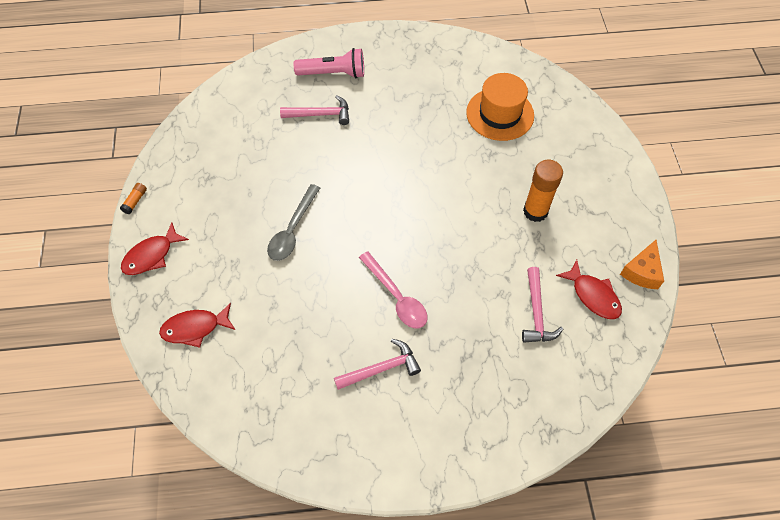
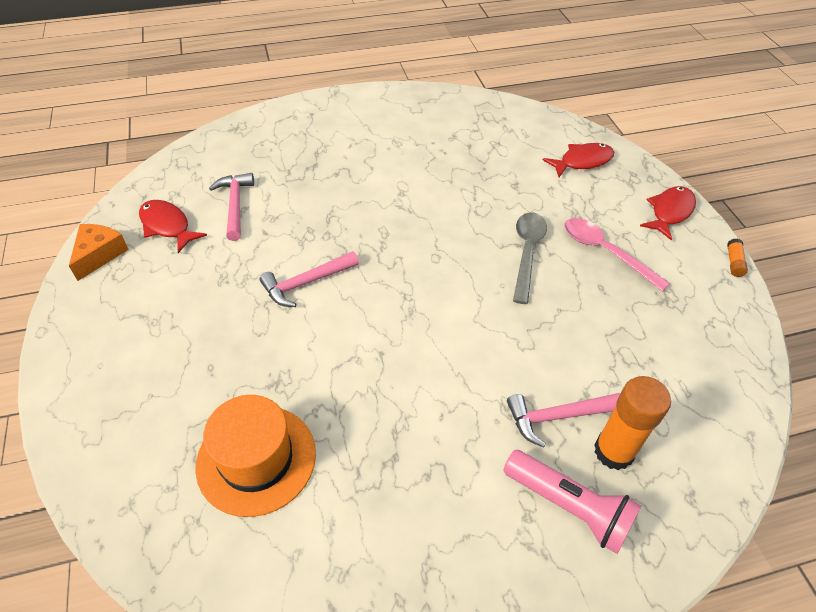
camera: 170 degrees right, 10 degrees down
pink flashlight [294,48,364,78] -> pink flashlight turned 135 degrees counterclockwise [503,450,642,554]
pink hammer [334,339,421,390] -> pink hammer moved to [259,251,359,307]
pink spoon [359,251,427,328] -> pink spoon moved to [564,218,670,291]
orange glue stick [523,160,563,222] -> orange glue stick moved to [594,376,671,470]

